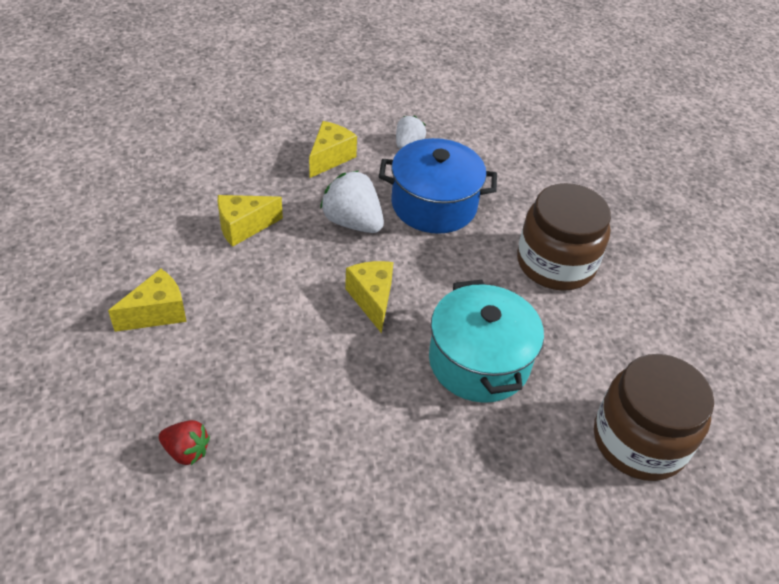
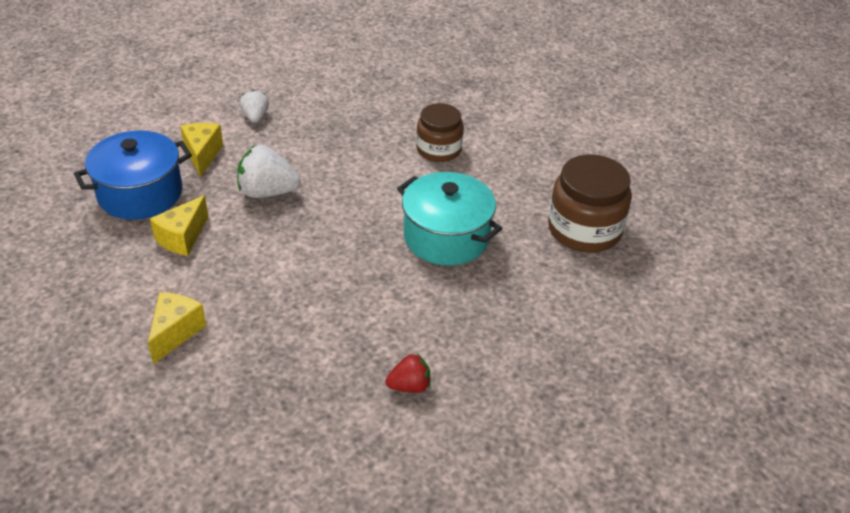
camera: 35 degrees left, 5 degrees down
red strawberry [159,420,210,465] -> red strawberry moved to [386,354,431,393]
yellow cheese [345,261,393,334] -> none
blue pot [379,138,497,234] -> blue pot moved to [74,131,192,220]
brown jar [517,183,611,291] -> brown jar [416,103,463,162], size x0.66

